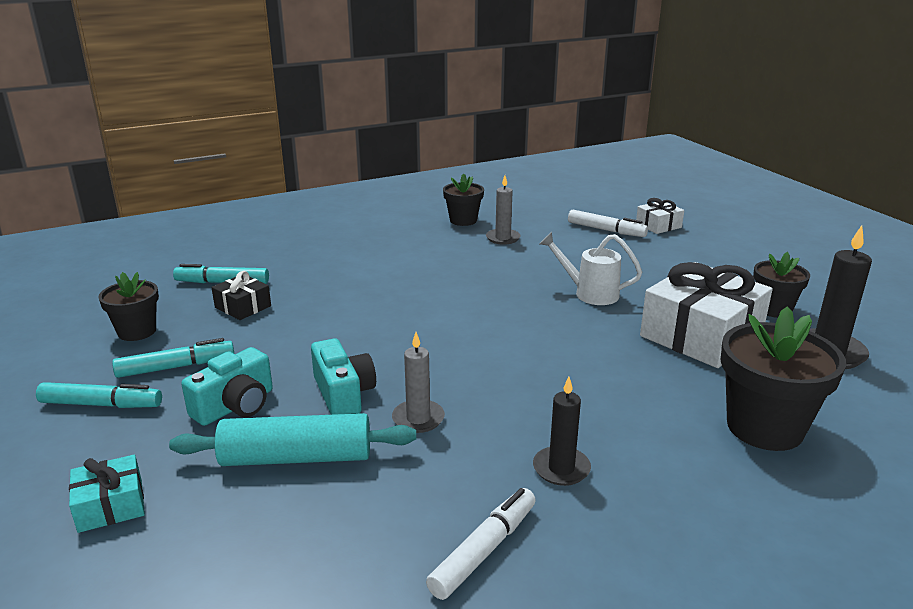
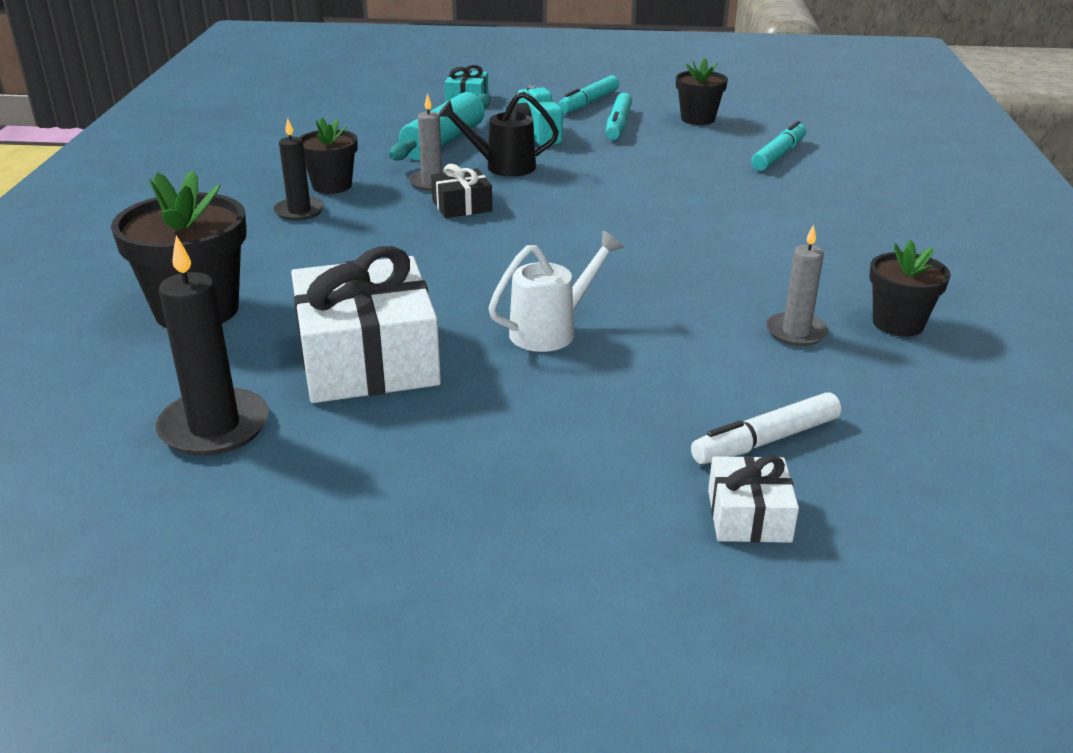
camera: 120 degrees right, 5 degrees up
black gift [211,271,271,320] -> black gift moved to [431,164,492,218]
turquoise camera [311,338,376,415] -> black watering can [439,92,559,177]
white marker [426,488,536,600] -> none
black flower pot [753,252,810,318] -> black flower pot moved to [299,118,358,194]

